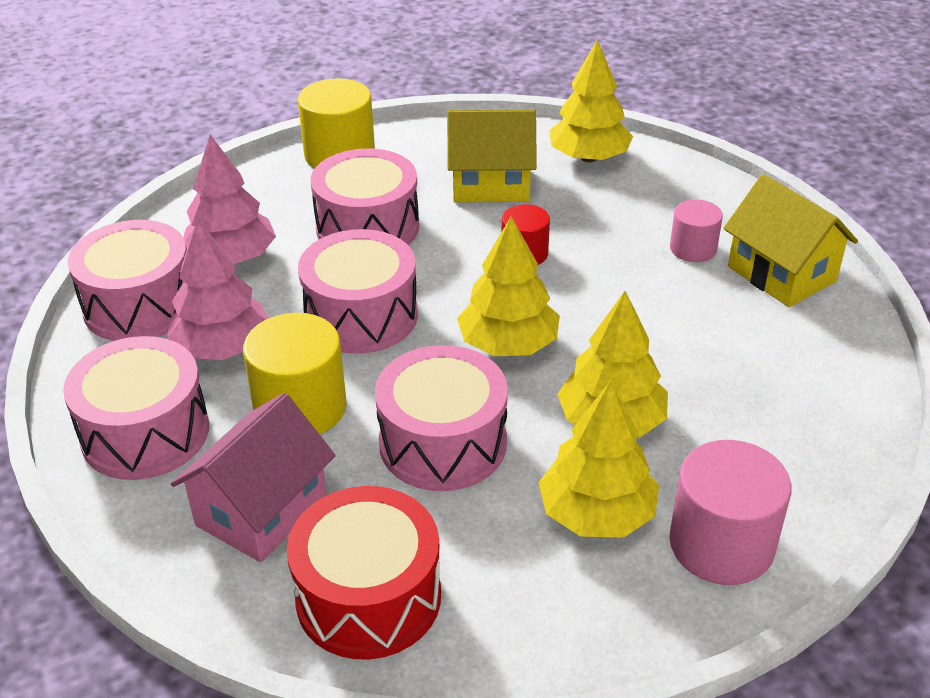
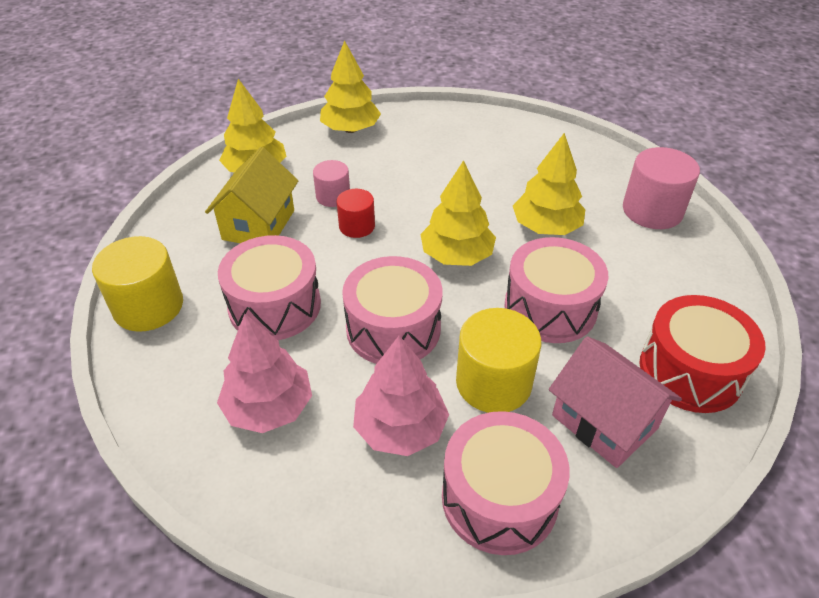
camera: 75 degrees left, 5 degrees up
pink drum [68,220,187,341] -> none
yellow tree [538,381,659,538] -> yellow tree moved to [320,40,381,133]
pink cylinder [670,200,723,262] -> pink cylinder moved to [313,160,350,207]
yellow house [724,174,858,307] -> none

